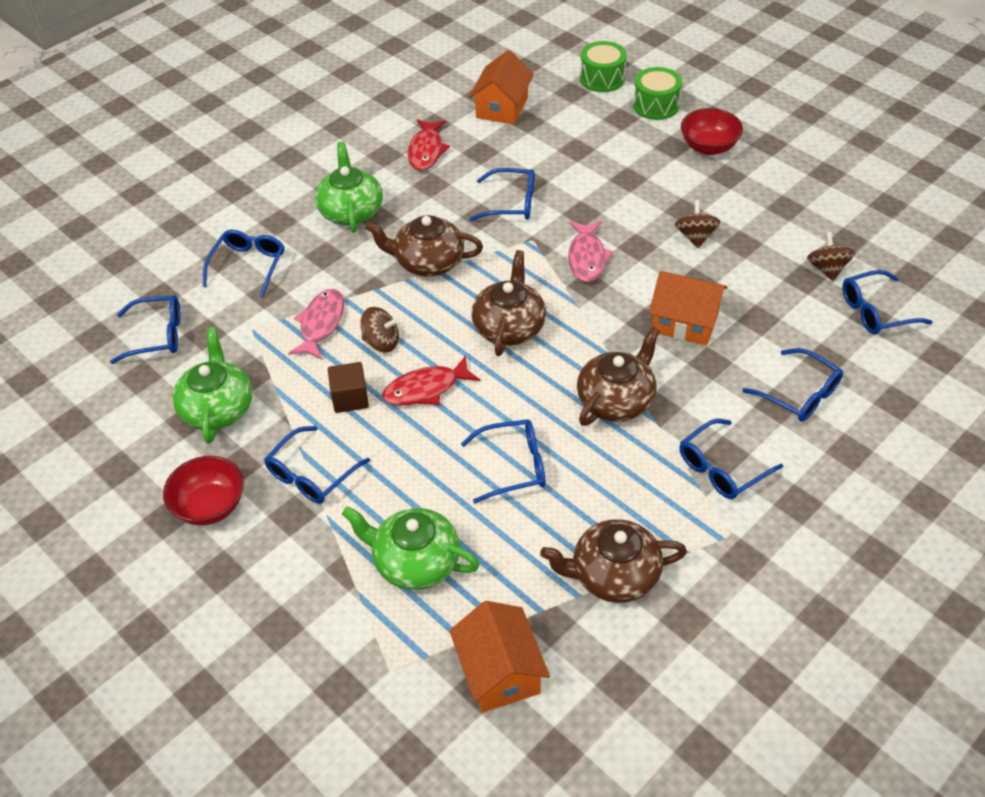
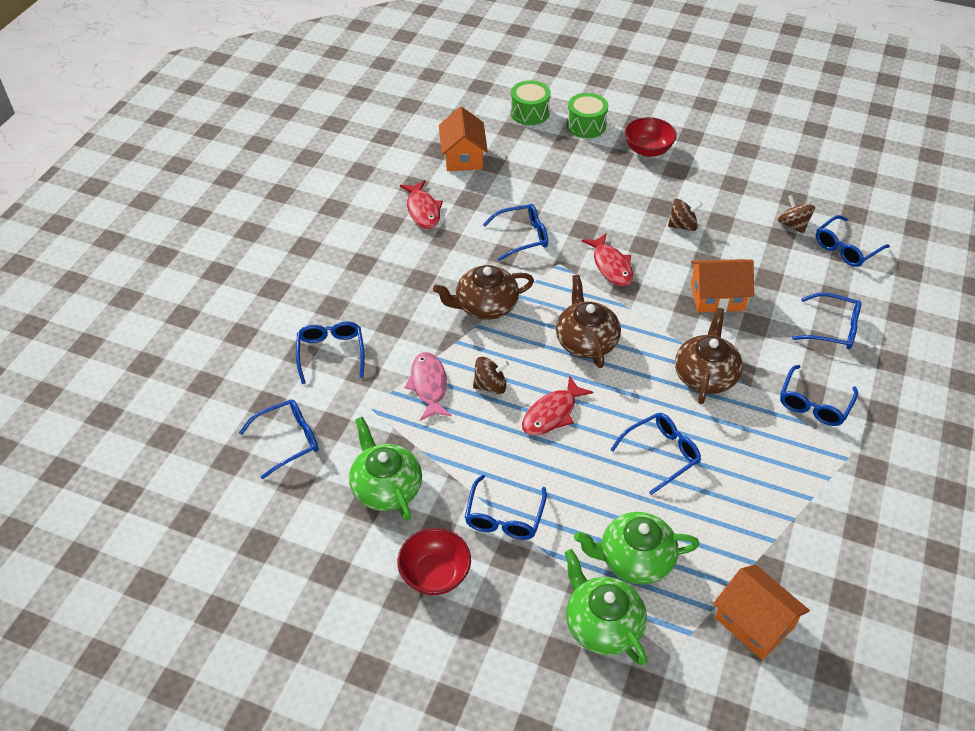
camera: 25 degrees left, 0 degrees up
green teapot [315,142,383,233] -> green teapot moved to [564,549,647,665]
brown cube [328,362,369,413] -> none
brown teapot [540,519,687,603] -> none
pink fish [568,221,614,282] -> red fish [581,233,633,287]
brown spinning top [675,200,720,248] -> brown spinning top turned 105 degrees clockwise [668,199,703,231]

